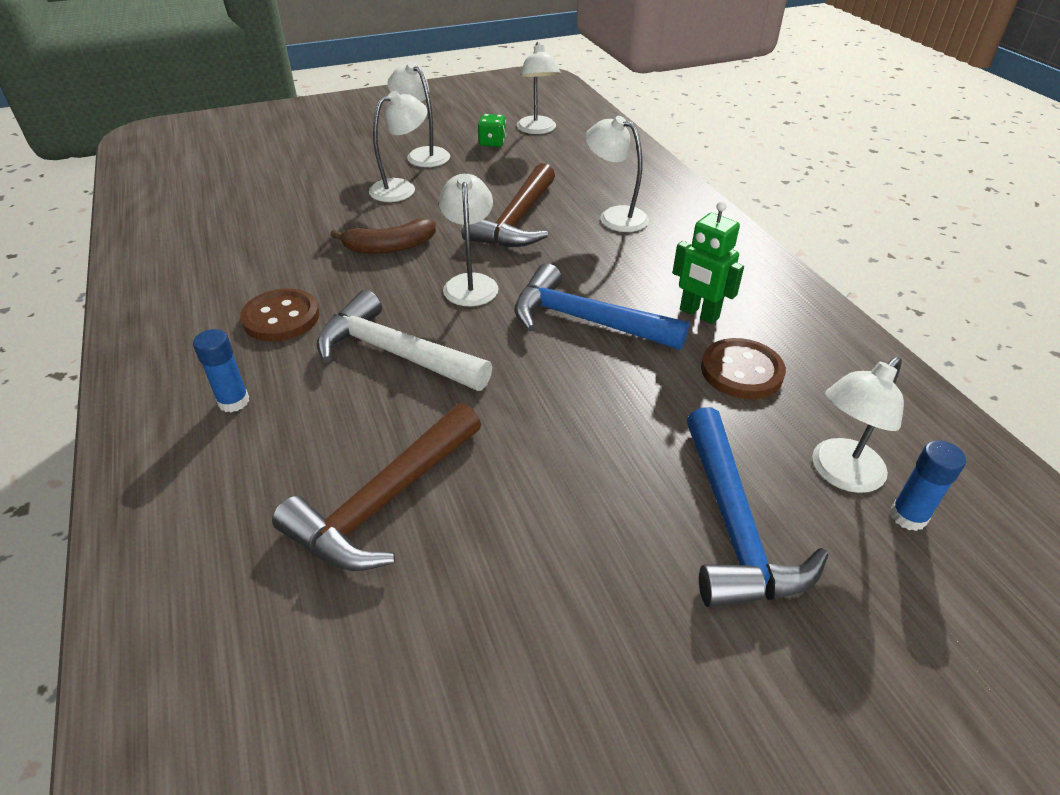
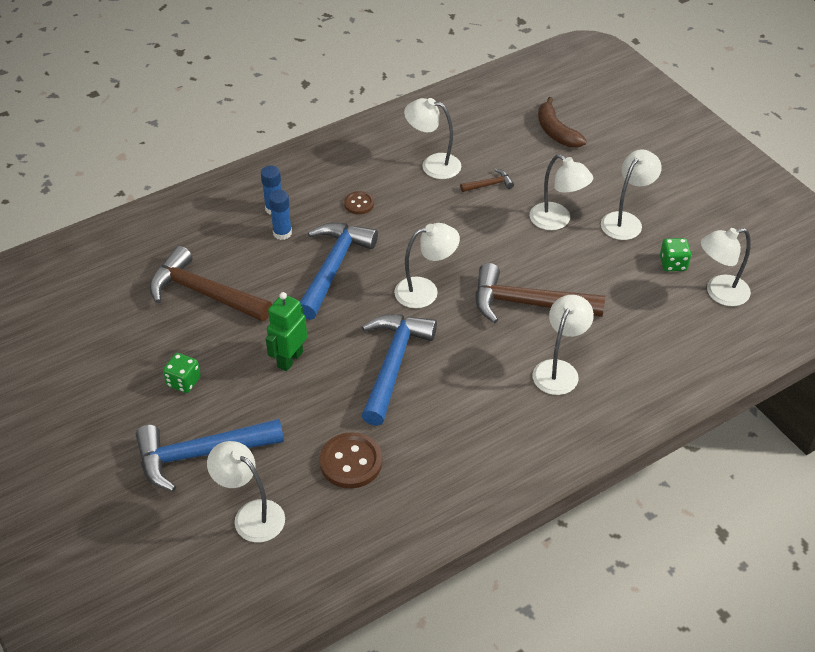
camera: 80 degrees right, 5 degrees up
brown button [240,289,319,342] -> brown button [344,191,374,214], size x0.58
white hammer [317,290,492,391] -> blue hammer [300,223,378,320]
brown banana [330,218,436,254] -> brown banana moved to [538,97,587,148]
green robot [672,201,744,324] -> green robot moved to [266,292,307,371]
blue glue stick [890,440,966,531] -> blue glue stick moved to [269,190,292,240]
none -> green dice [163,353,201,393]
none -> white lamp [404,98,461,179]
none -> brown hammer [460,169,514,192]

